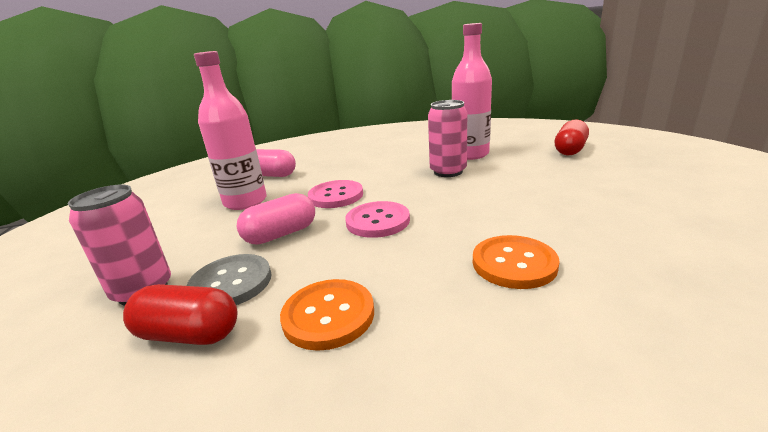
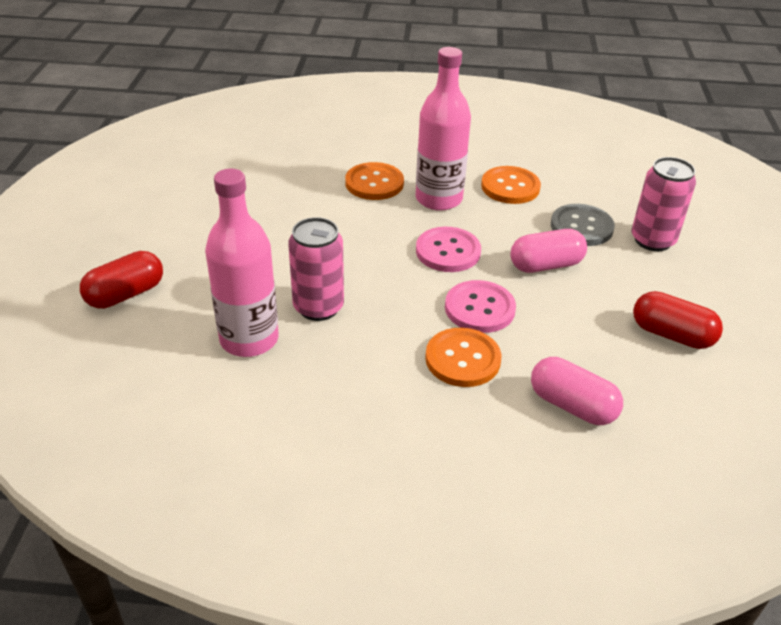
camera: 165 degrees left, 15 degrees up
red capsule [123,284,237,345] -> red capsule moved to [633,291,723,349]
pink bottle [194,51,267,210] -> pink bottle moved to [416,47,471,211]
none -> orange button [425,328,501,387]

